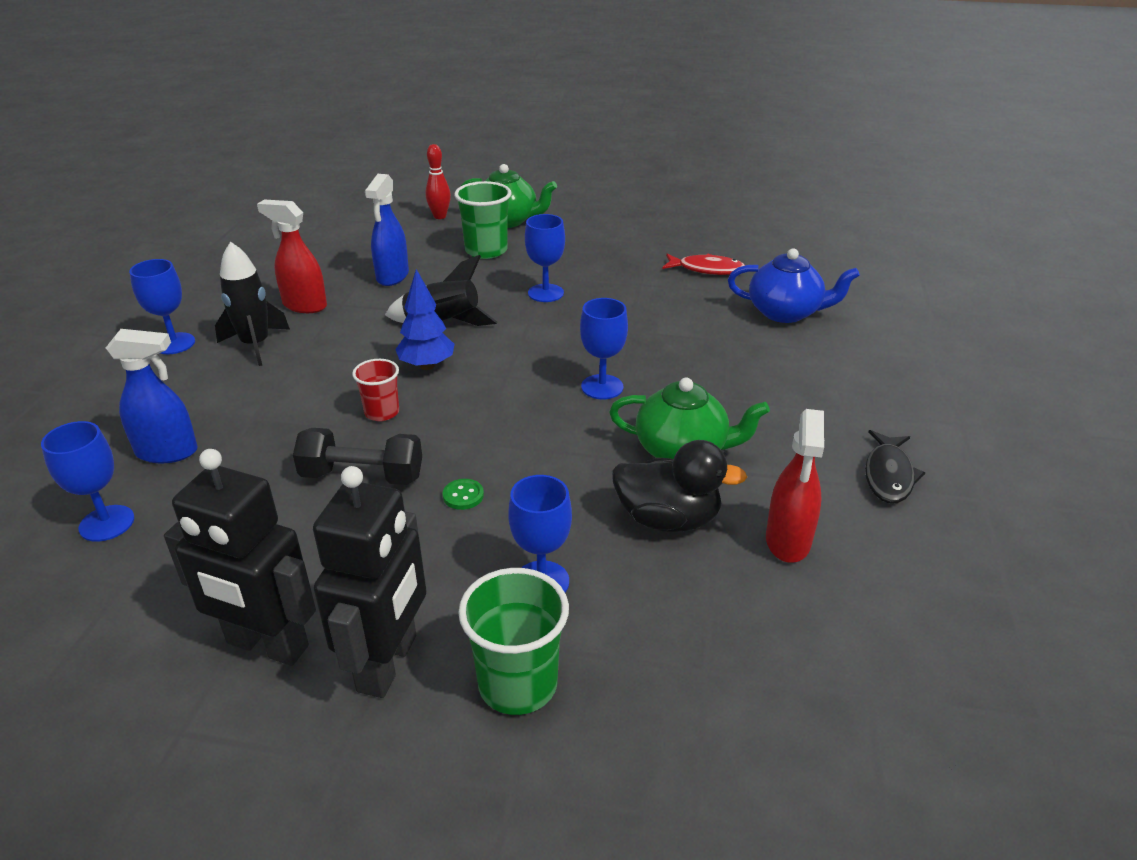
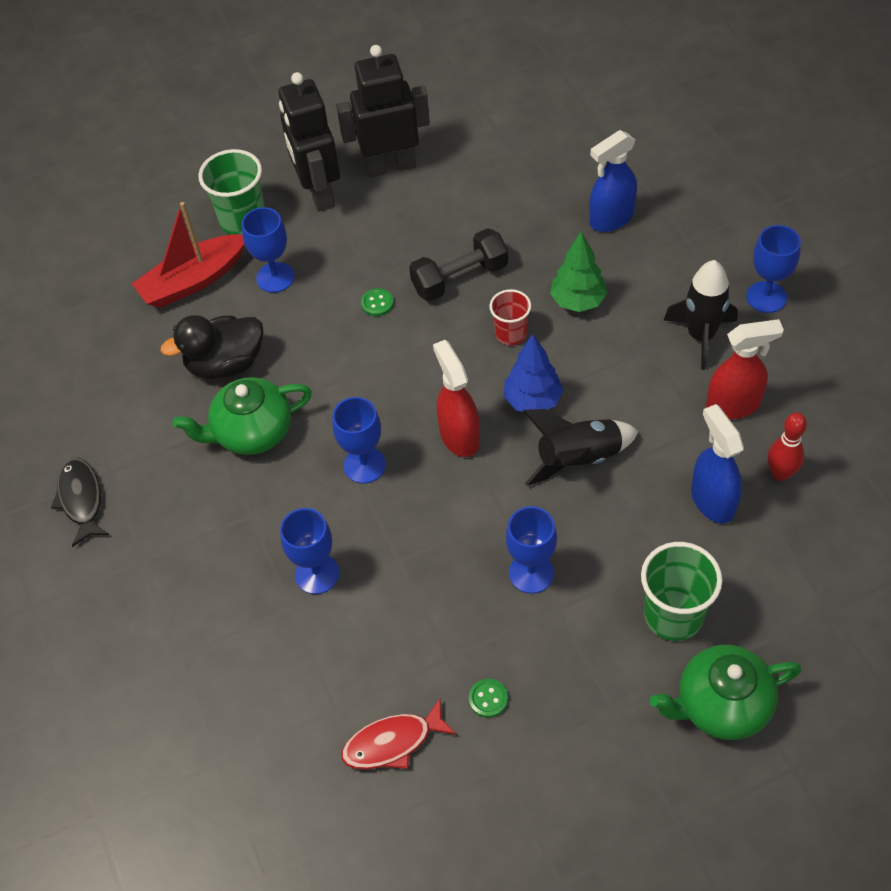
camera: 150 degrees right, 20 degrees up
blue goblet [41,421,134,542] -> blue goblet moved to [280,508,339,594]
red bowling pin [425,144,451,219] -> red bowling pin moved to [768,413,807,481]
blue teapot [728,248,860,323] -> none
red spray bottle [766,409,824,563] -> red spray bottle moved to [433,340,480,457]
none -> red boat [132,202,245,308]
none -> green button [469,679,508,718]
none -> green tree [550,231,607,312]

